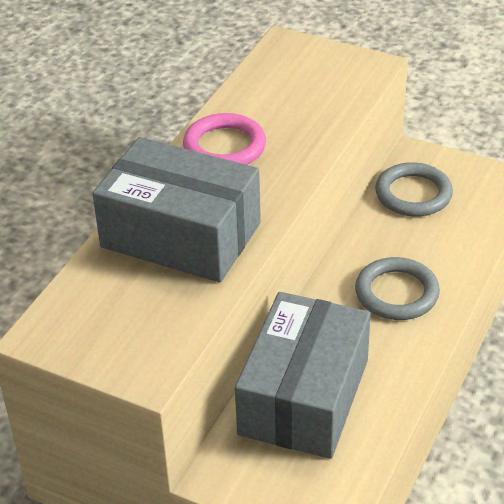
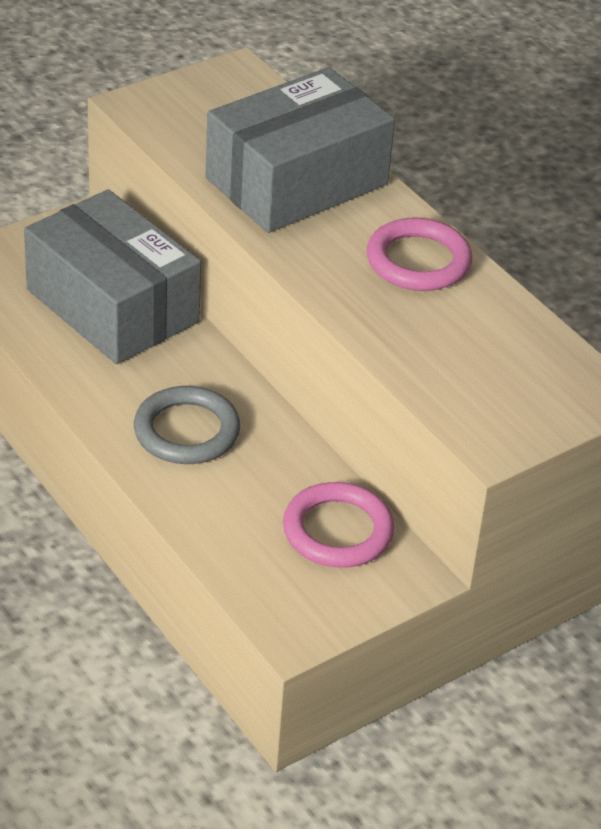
camera: 115 degrees right, 0 degrees up
grey ring [375,162,453,217] -> pink ring [283,482,394,568]

